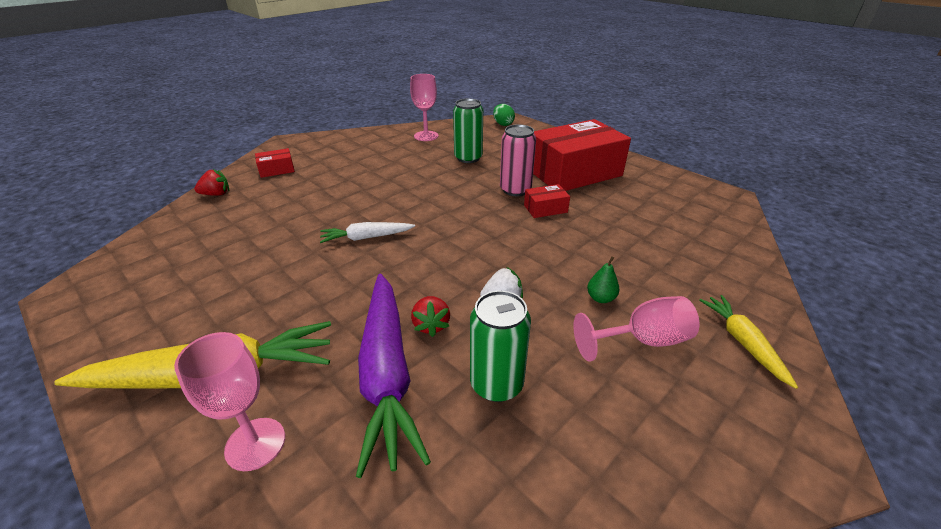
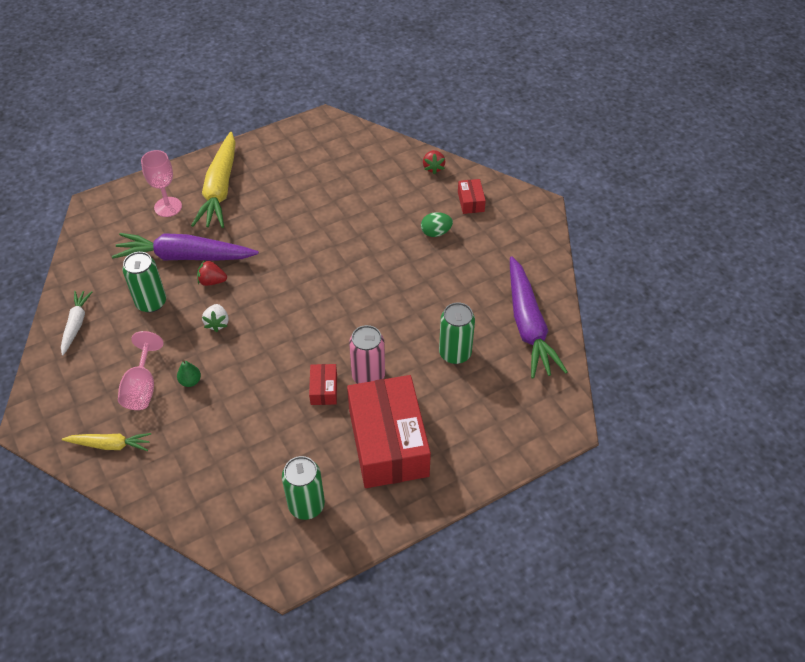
camera: 105 degrees right, 15 degrees up
white carrot [320,222,415,243] -> white carrot moved to [61,291,92,356]
pink goblet [410,74,438,141] -> purple carrot [510,256,568,379]
green egg [493,104,515,126] -> green egg moved to [421,212,453,237]
none -> green can [282,456,325,520]

